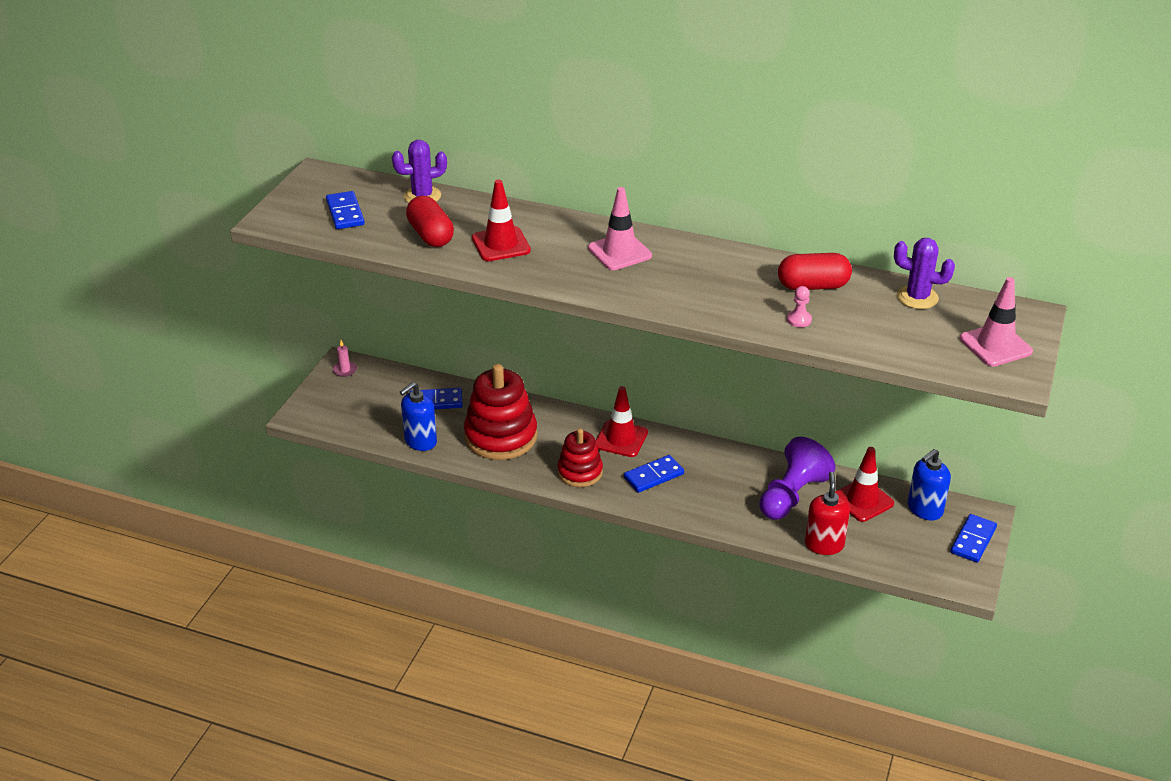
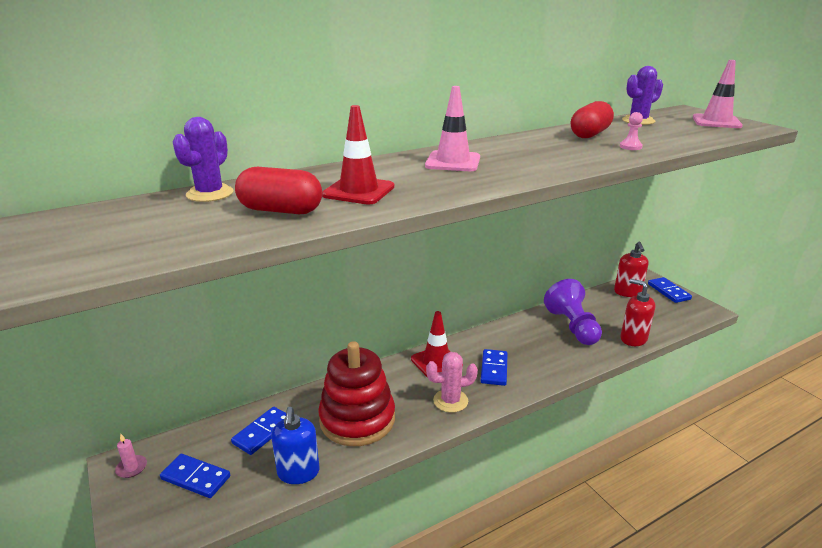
camera: 50 degrees left, 10 degrees down
blue domino [326,191,365,229] -> blue domino moved to [160,454,230,498]
red stacking toy [557,428,603,487] -> pink cactus [426,352,478,413]
red traffic cone [835,447,894,522] -> none
blue soap dispenser [908,449,951,520] -> red soap dispenser [614,242,649,297]

